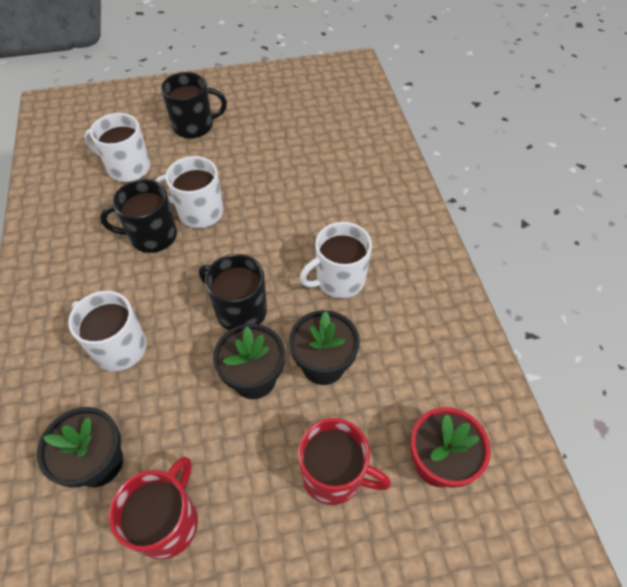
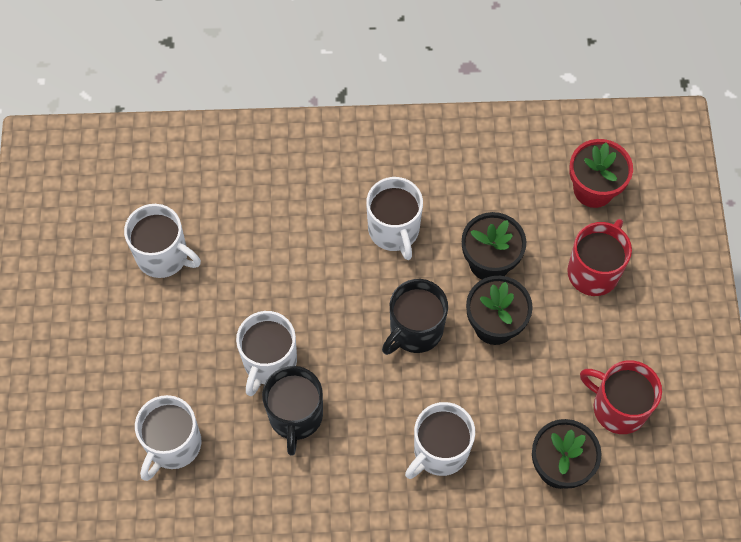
camera: 80 degrees left, 10 degrees up
black mug [161,72,227,138] -> none
none -> white mug [124,204,201,278]

